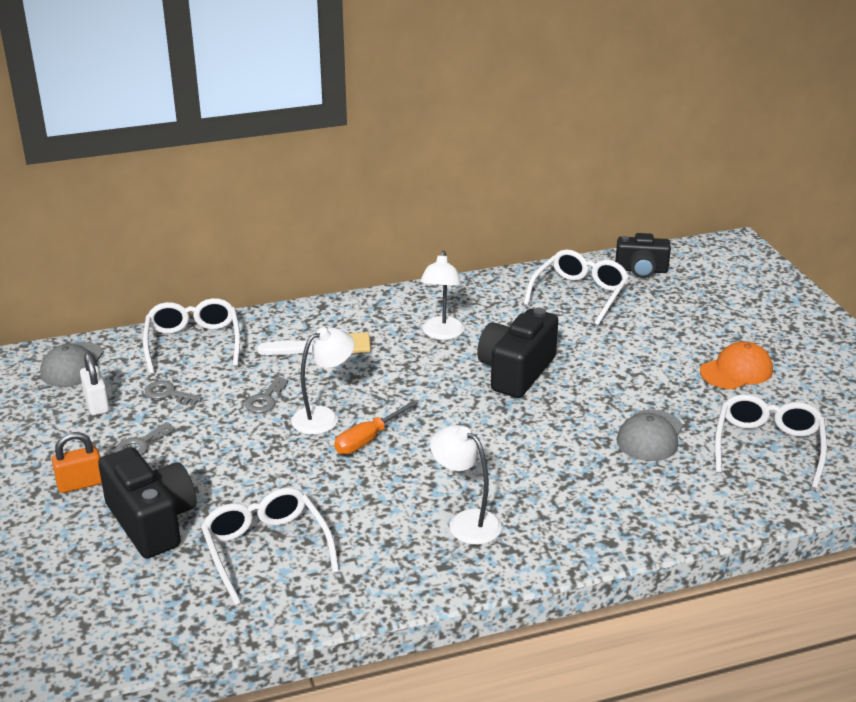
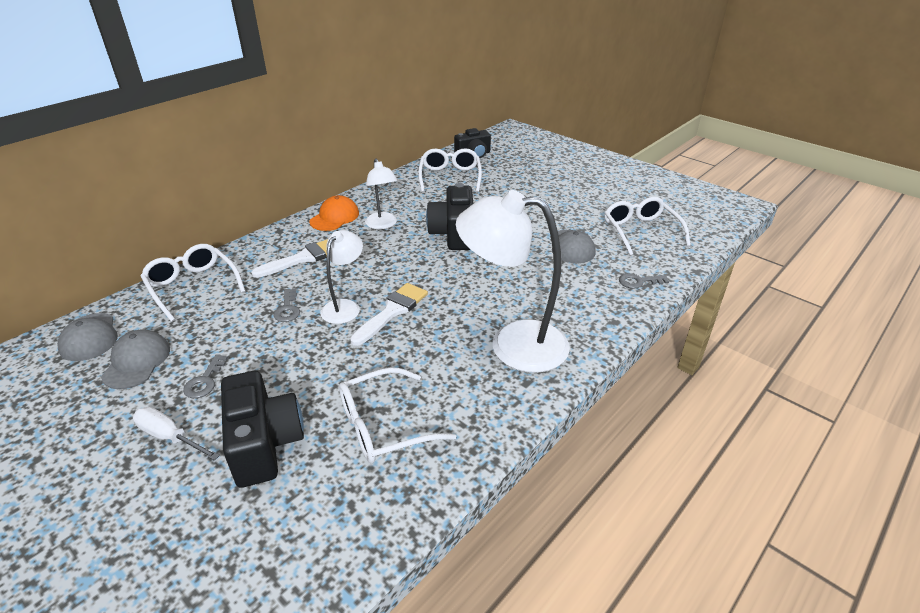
camera: 30 degrees left, 5 degrees up
orange padlock [52,432,102,493] -> white screwdriver [133,407,220,461]
white padlock [80,353,110,415] -> grey cap [101,329,170,389]
black camera [98,447,196,559] -> black camera turned 45 degrees clockwise [221,371,304,488]
grey key [145,381,203,406] -> grey key moved to [619,273,669,289]
white glasses [201,487,339,606] -> white glasses turned 60 degrees counterclockwise [339,367,456,463]
orange screwdriver [334,400,418,454] -> white brush [350,283,428,346]
white lamp [430,425,502,545] -> white lamp [456,190,570,373], size x1.84
orange cap [700,341,773,389] -> orange cap moved to [309,195,359,231]

